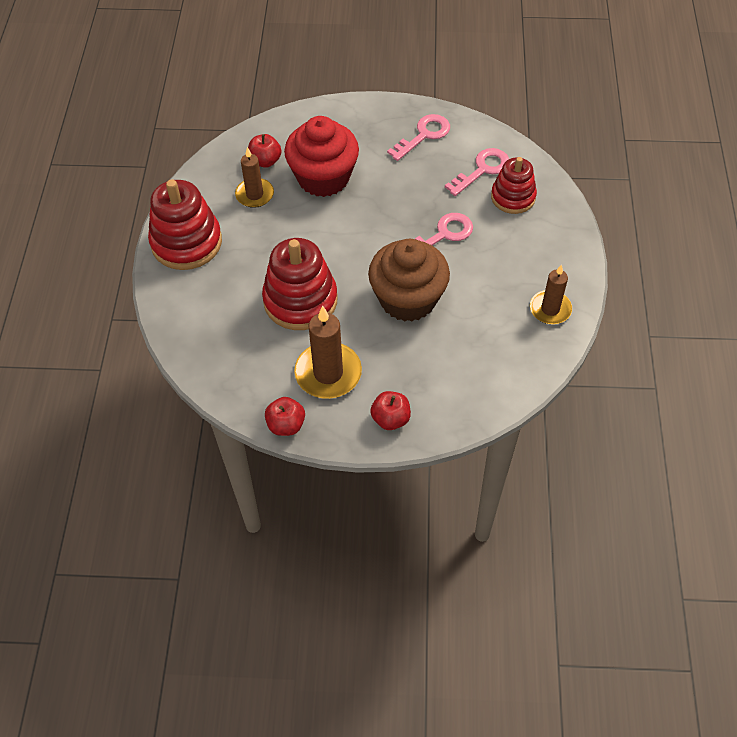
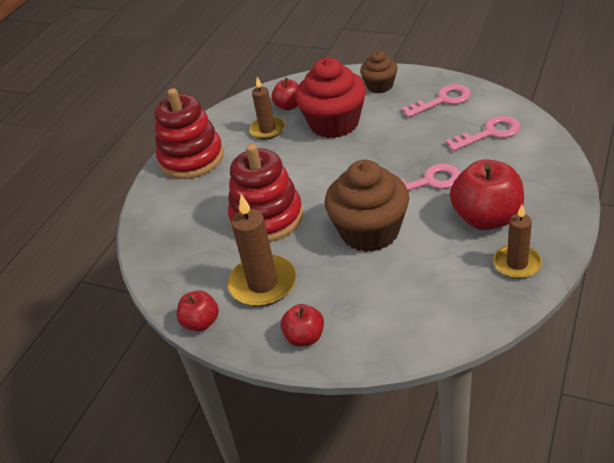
camera: 25 degrees right, 15 degrees down
red stacking toy [491,157,537,214] -> none
none -> brown cupcake [360,51,398,93]
none -> red apple [450,159,524,230]

